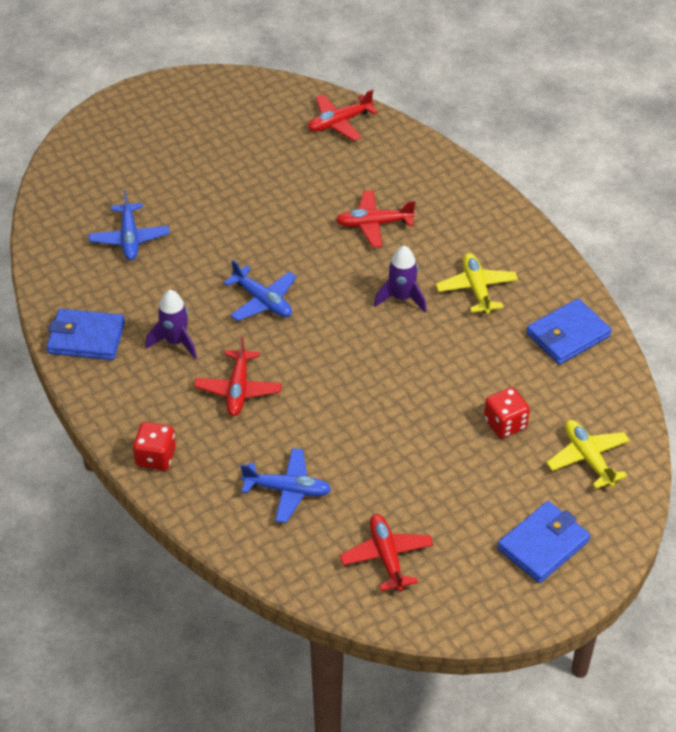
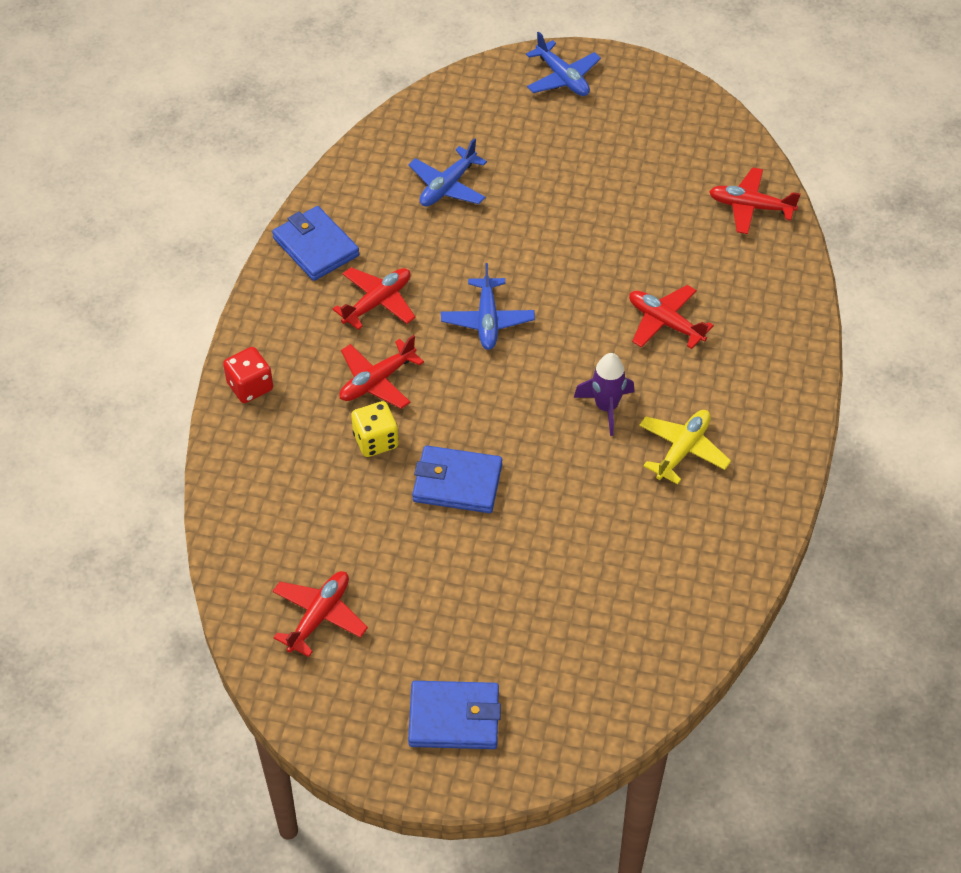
camera: 45 degrees right, 5 degrees up
purple rocket [146,290,197,359] -> red plane [332,267,416,330]
blue plane [241,448,331,523] -> blue plane moved to [526,31,601,96]
red dice [484,387,530,439] -> none
blue wallet [526,299,612,365] -> blue wallet moved to [412,445,502,513]
yellow plane [546,420,630,489] -> none
none -> yellow dice [351,401,399,457]

